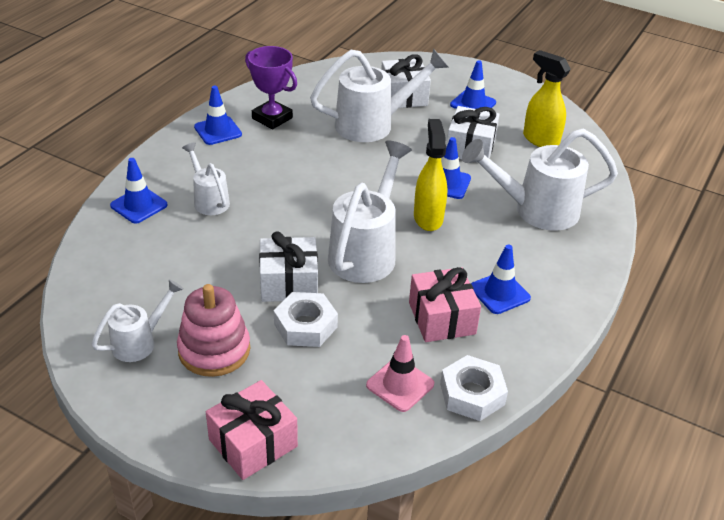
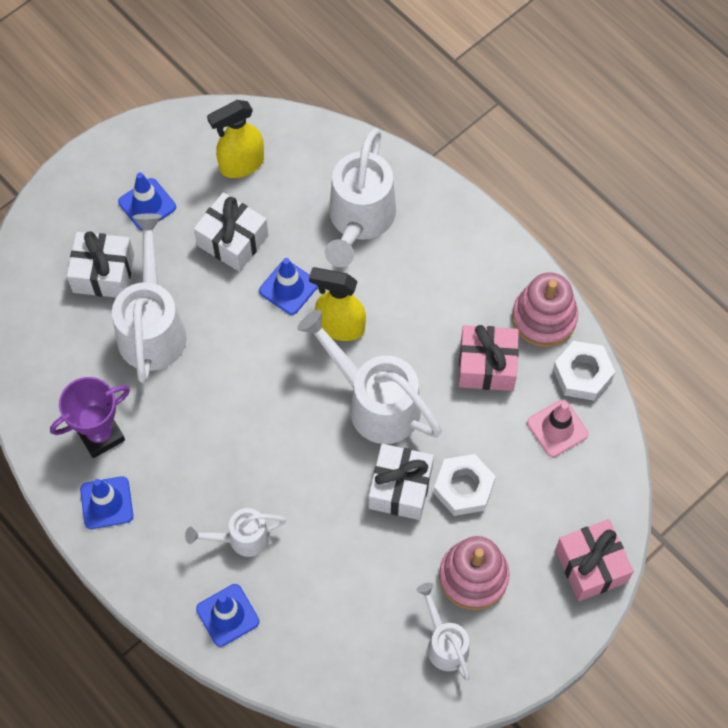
camera: 70 degrees left, 25 degrees up
blue traffic cone [471,245,531,314] -> none
none -> pink stacking toy [512,272,578,347]

